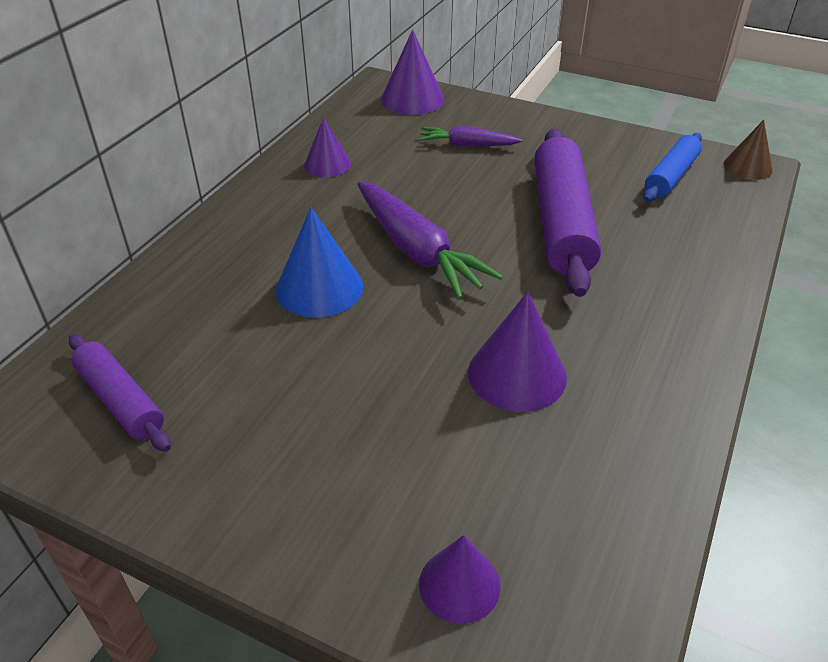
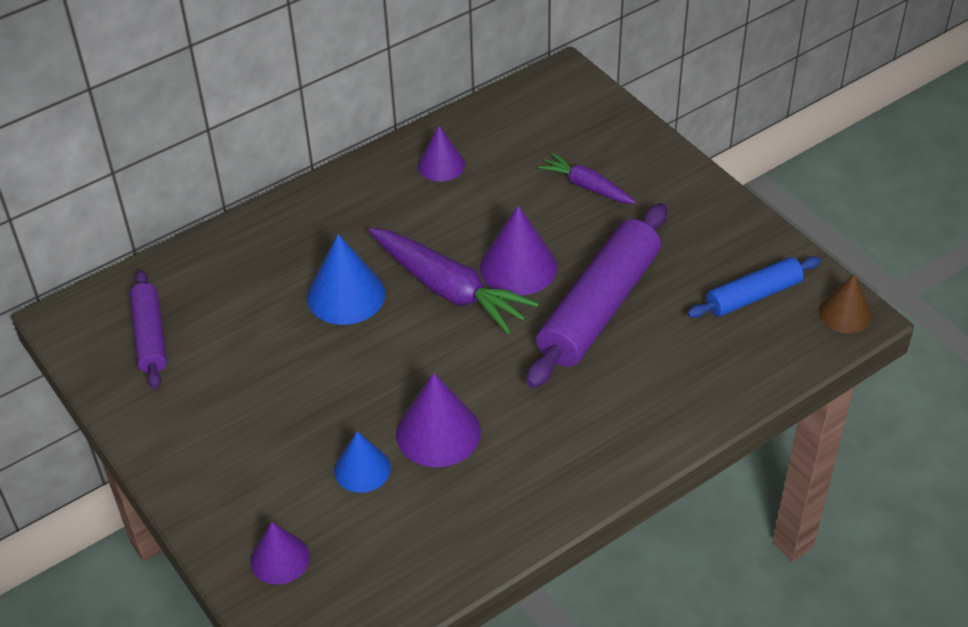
camera: 30 degrees right, 5 degrees up
purple carrot [357,182,503,299] -> purple carrot turned 45 degrees counterclockwise [369,228,539,335]
purple cone [381,30,444,115] -> purple cone moved to [480,205,557,295]
none -> blue cone [334,431,391,493]

